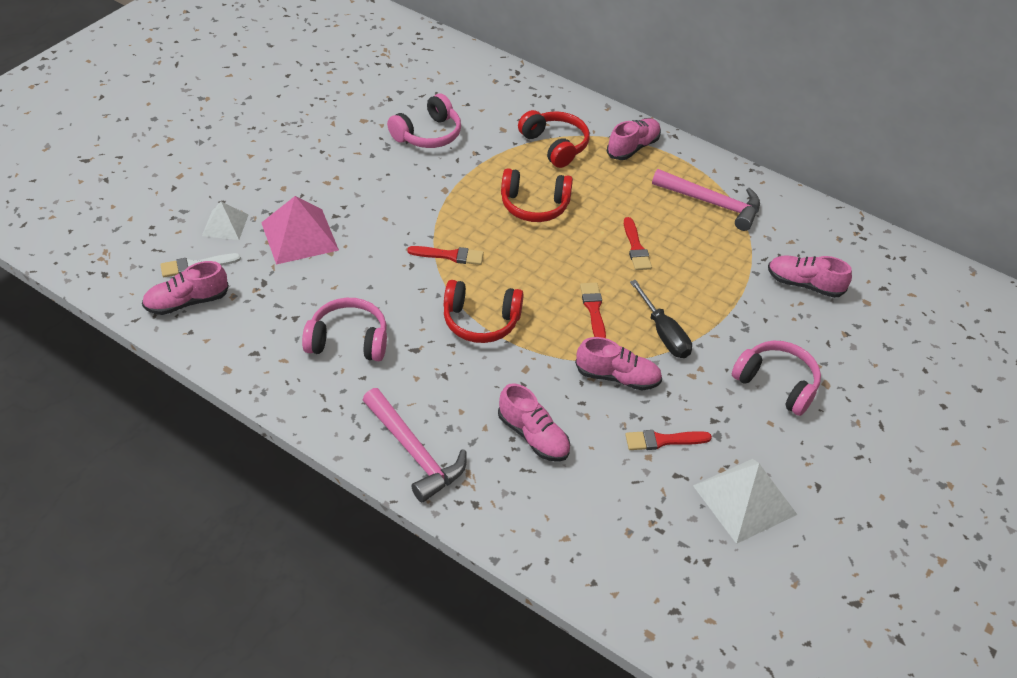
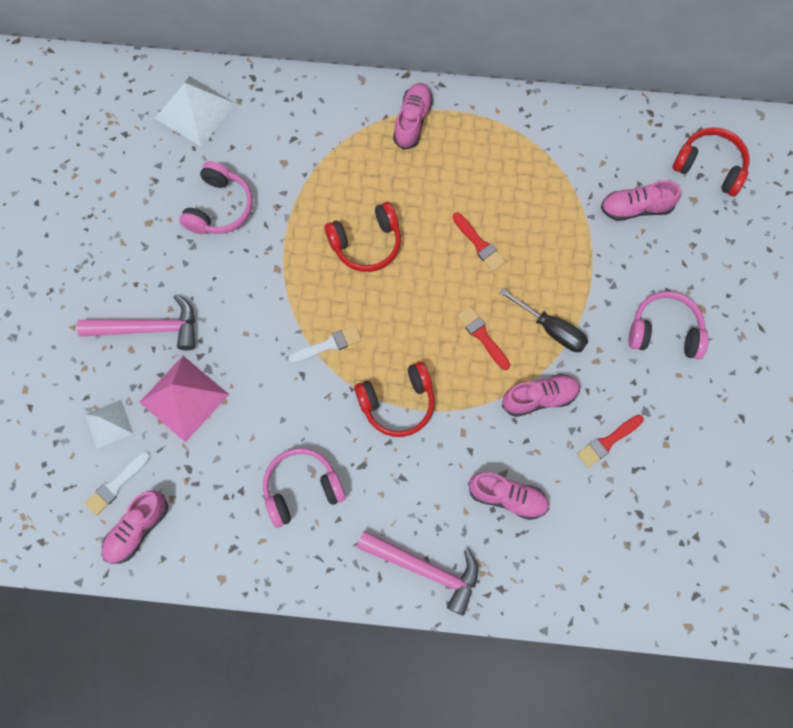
camera: 25 degrees left, 25 degrees up
red brush [407,246,484,265] -> white brush [288,325,362,363]
red headphones [518,110,590,168] -> red headphones moved to [672,127,749,197]
pink hammer [652,169,760,231] -> pink hammer moved to [77,294,195,350]
white pyramid [693,459,797,544] -> white pyramid moved to [155,76,236,147]

